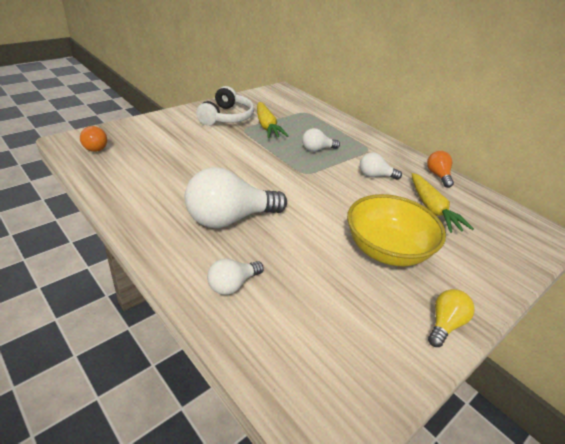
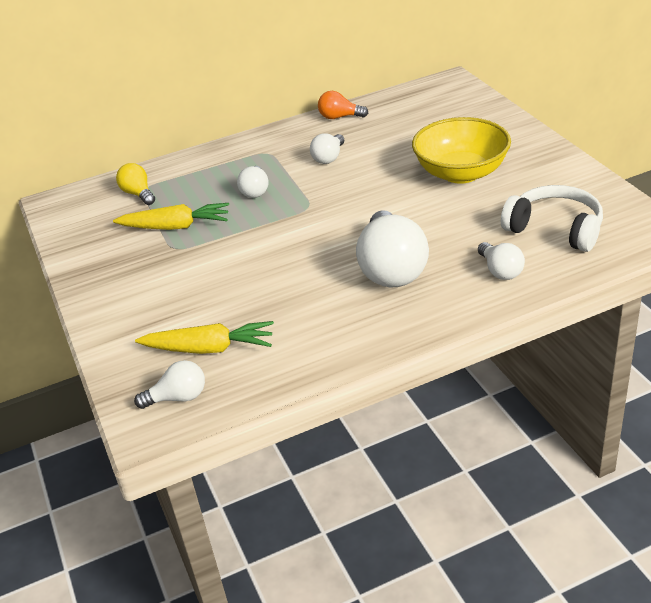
camera: 65 degrees left, 0 degrees up
orange light bulb [80,126,107,152] -> white light bulb [134,360,205,409]
white headphones [196,86,254,126] -> white headphones moved to [501,185,603,252]
yellow carrot [412,173,474,233] -> yellow carrot moved to [135,321,274,354]
yellow light bulb [428,289,475,347] -> yellow light bulb moved to [116,163,155,205]

